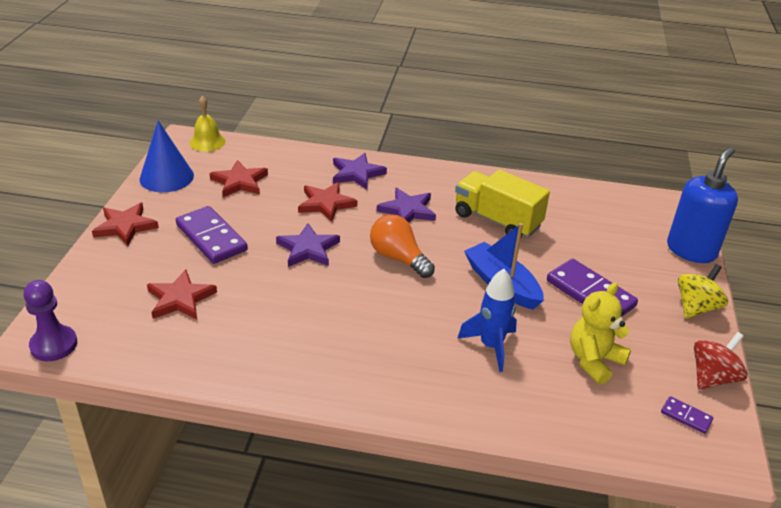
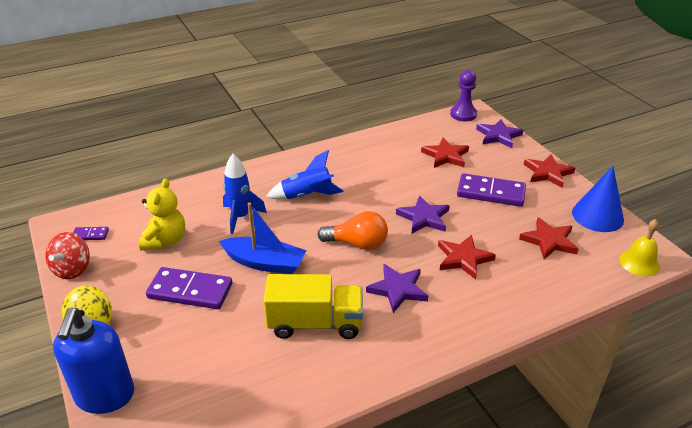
camera: 145 degrees right, 0 degrees up
purple star [333,153,387,189] -> purple star moved to [476,119,523,148]
none -> blue rocket [266,150,344,200]

